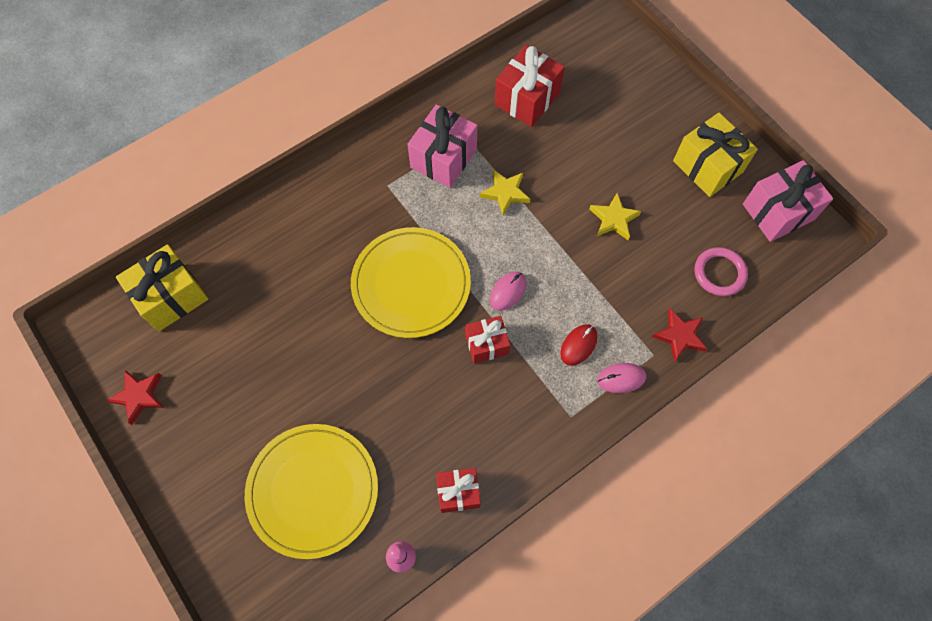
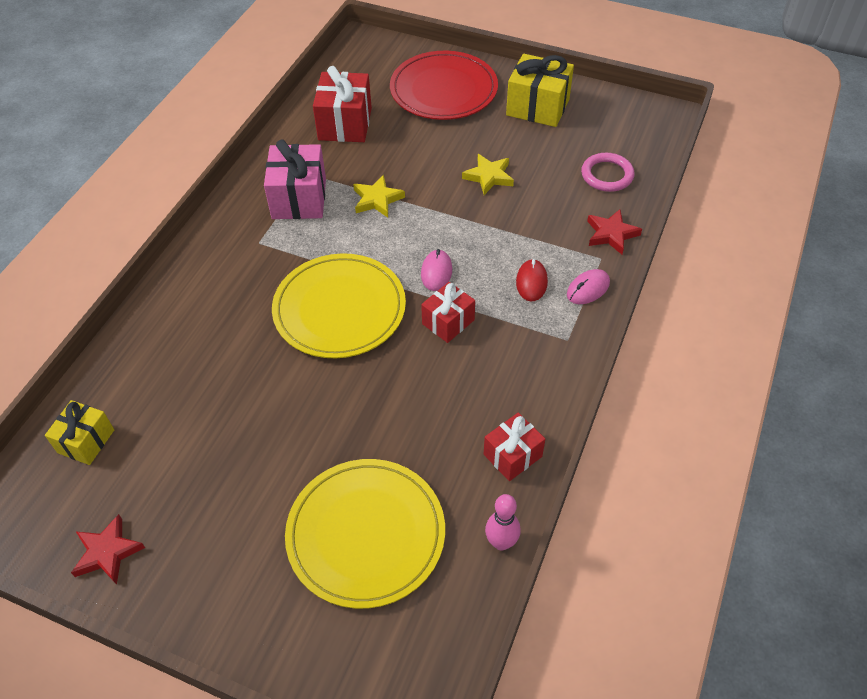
camera: 30 degrees left, 15 degrees down
yellow gift [116,244,208,331] -> yellow gift [45,400,114,465], size x0.62
pink gift [743,160,833,242] -> none
none -> red plate [390,51,498,120]

